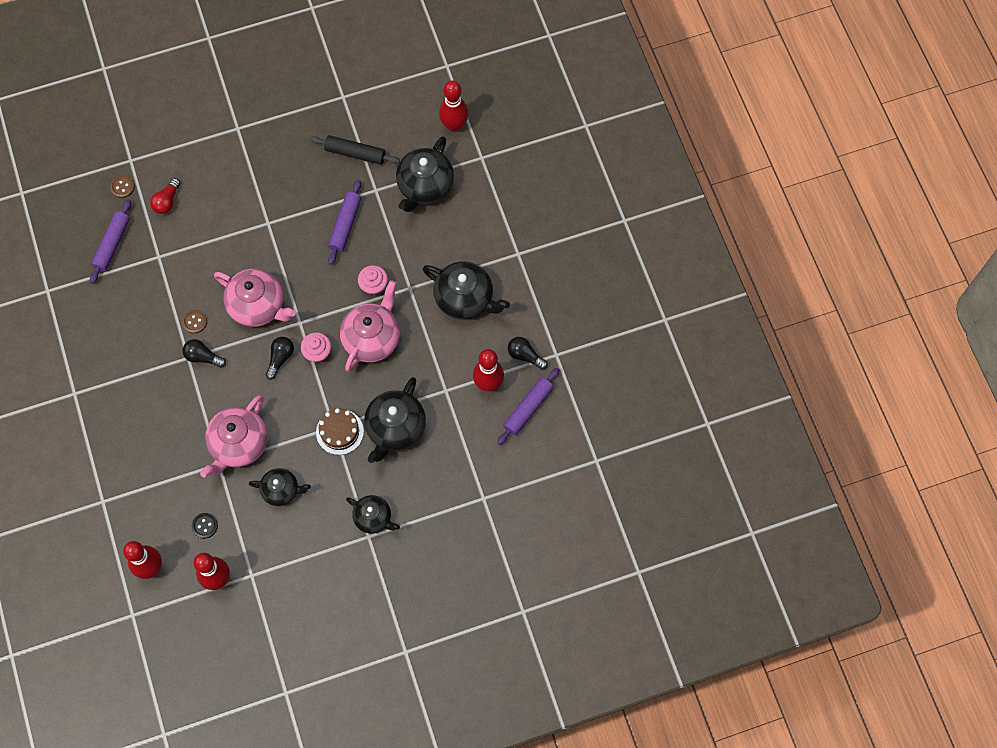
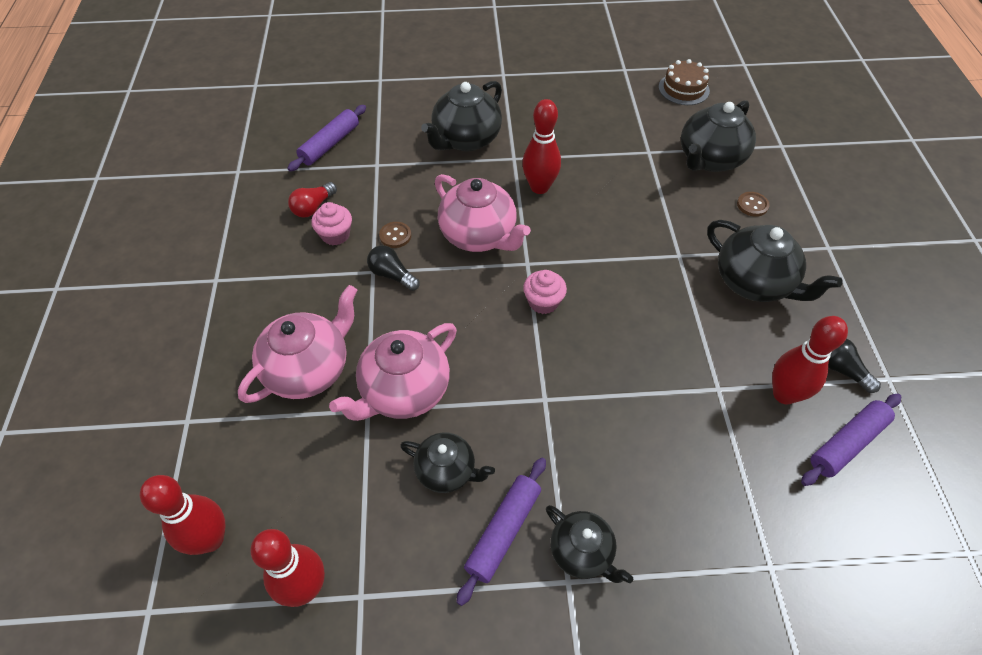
camera: 15 degrees right, 15 degrees down
brown button [110,175,135,198] -> brown button moved to [737,192,770,217]
red light bulb [150,178,180,214] -> red light bulb moved to [288,182,337,218]
black button [192,513,218,539] -> none
black light bulb [266,337,294,380] -> none
black rolling pin [310,135,400,165] -> none
brown cake [316,408,364,455] -> brown cake moved to [659,59,710,105]
purple rolling pin [328,180,361,265] -> purple rolling pin moved to [456,458,546,606]
pink teapot [340,280,400,372] -> pink teapot moved to [238,285,358,403]
pink cupcake [358,265,388,295] -> pink cupcake moved to [311,202,352,245]
black teapot [364,377,426,463] -> black teapot moved to [421,81,502,151]
red bowling pin [439,81,469,132] -> red bowling pin moved to [522,99,561,194]

